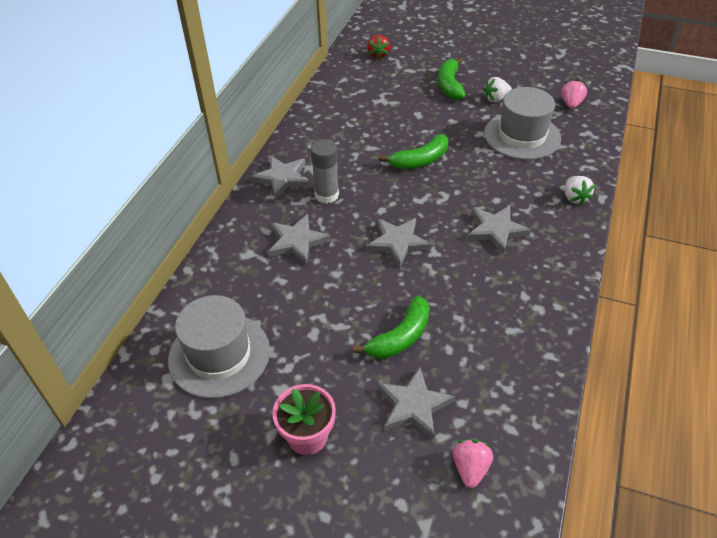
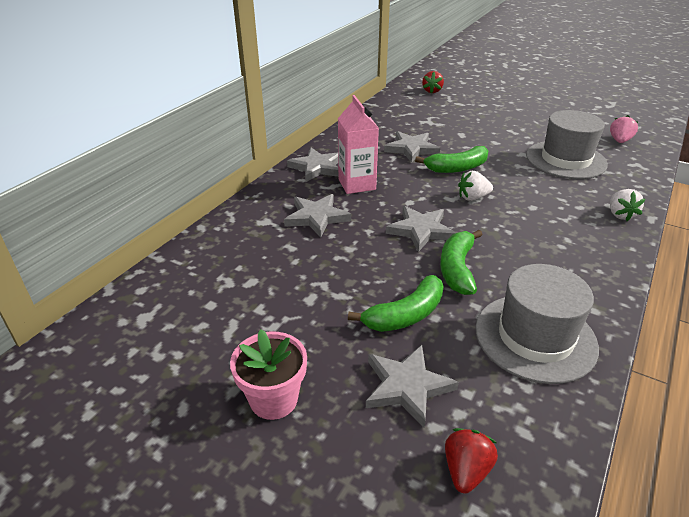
camera: 10 degrees right, 10 degrees down
grey hat [168,295,270,398] -> grey hat moved to [476,264,599,384]
grey glue stick [310,139,339,204] -> pink carton [338,95,379,194]
green banana [438,57,466,100] -> green banana moved to [440,230,483,295]
pink strawberry [453,439,493,488] -> red strawberry [445,428,498,493]
grey star [467,205,531,255] -> grey star moved to [384,131,440,163]
white strawberry [483,77,512,102] -> white strawberry moved to [458,171,493,201]

